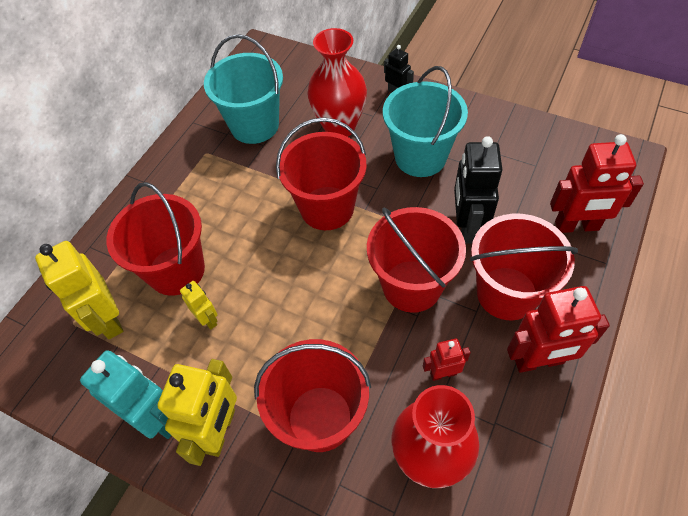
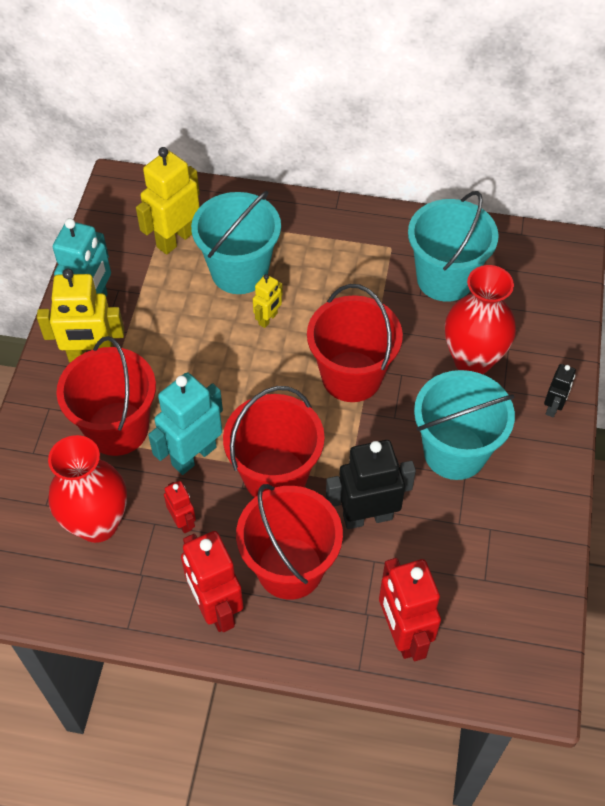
camera: 70 degrees right, 0 degrees up
red bucket [107,182,205,296] -> turquoise bucket [191,191,281,294]
yellow robot [180,281,218,330] -> yellow robot moved to [253,274,283,328]
none -> turquoise robot [148,373,223,475]

